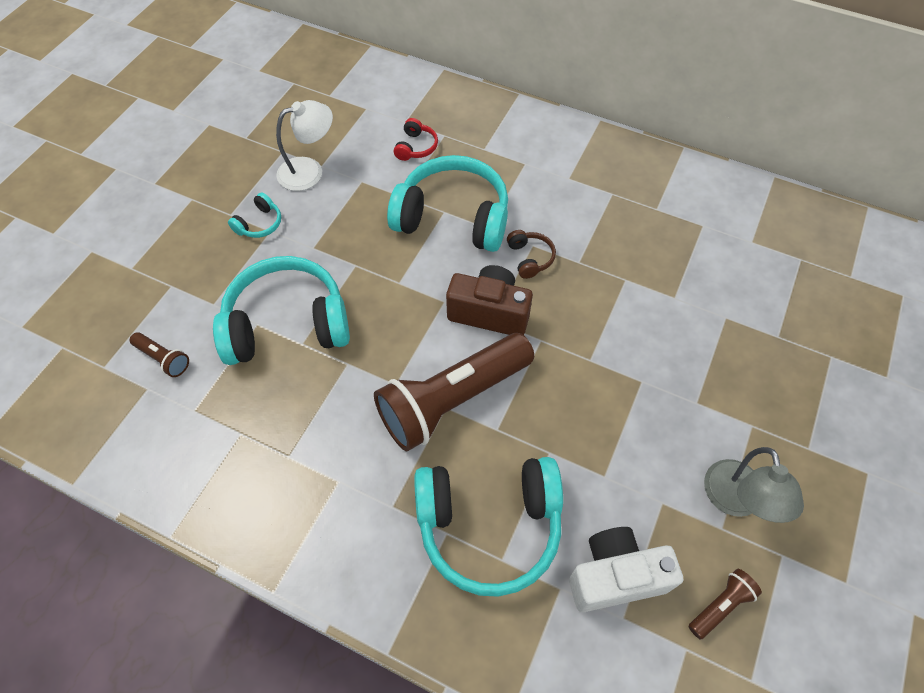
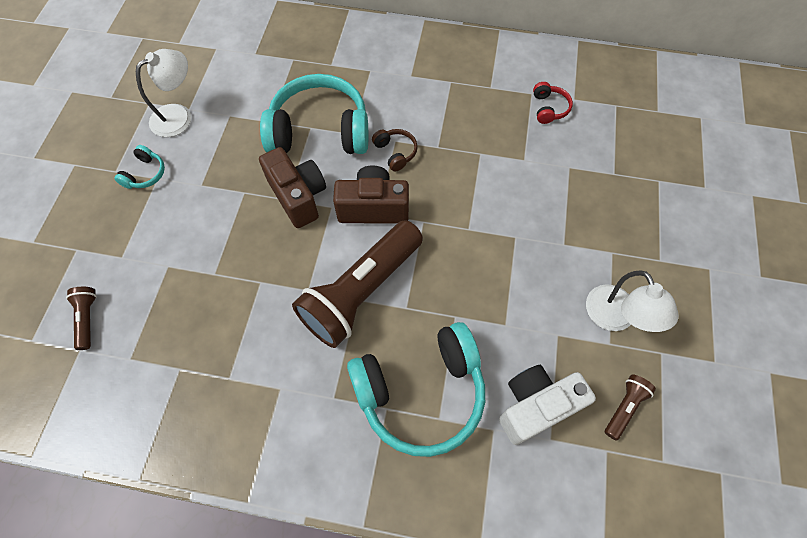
camera: 15 degrees left, 5 degrees up
brown flashlight [130,332,189,377] -> brown flashlight turned 120 degrees counterclockwise [66,287,97,350]
turquoise headphones [213,256,350,365] -> none
red headphones [394,118,438,161] -> red headphones moved to [533,82,573,124]
grey lamp [704,447,804,523] -> white lamp [586,271,679,332]
none -> brown camera [259,147,326,228]

